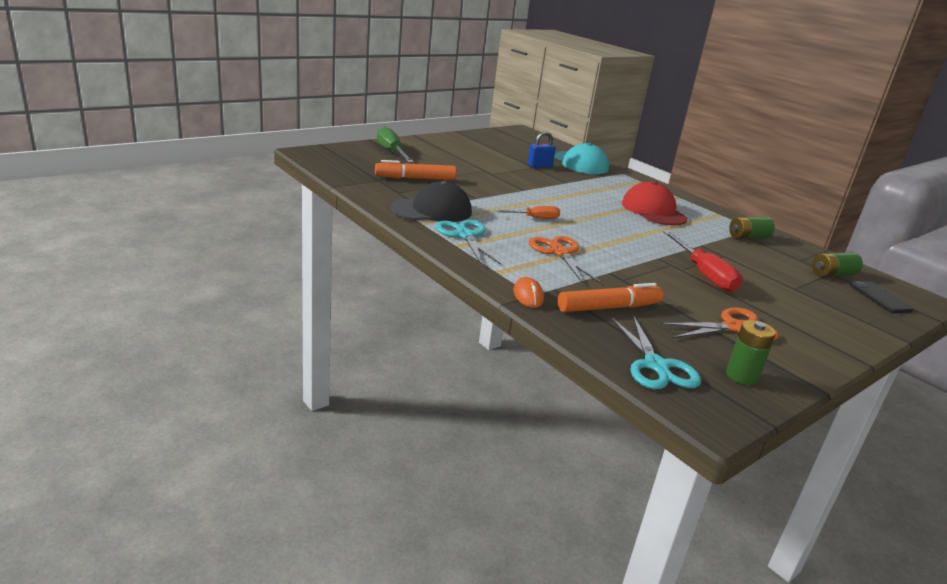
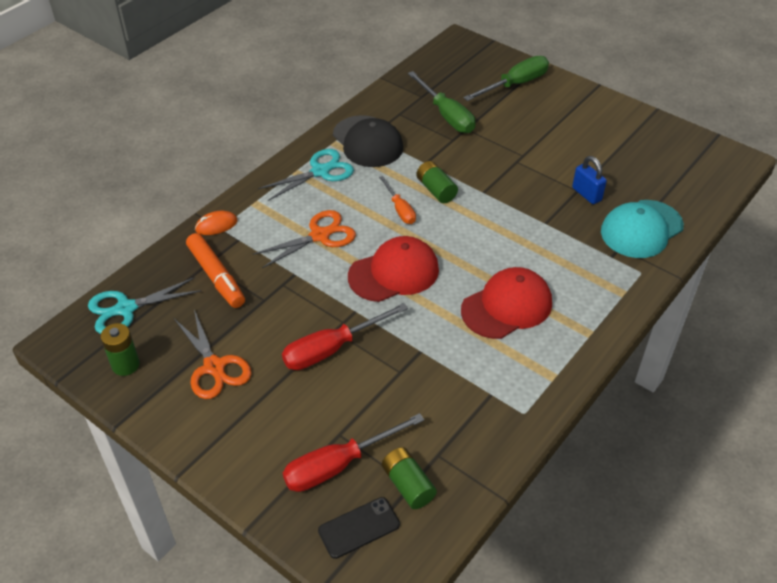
camera: 80 degrees right, 20 degrees up
orange marker [375,160,456,180] -> green screwdriver [408,71,475,133]
green battery [729,217,775,239] -> green battery moved to [416,161,458,203]
none -> red screwdriver [283,413,424,492]
none -> red cap [348,236,439,302]

